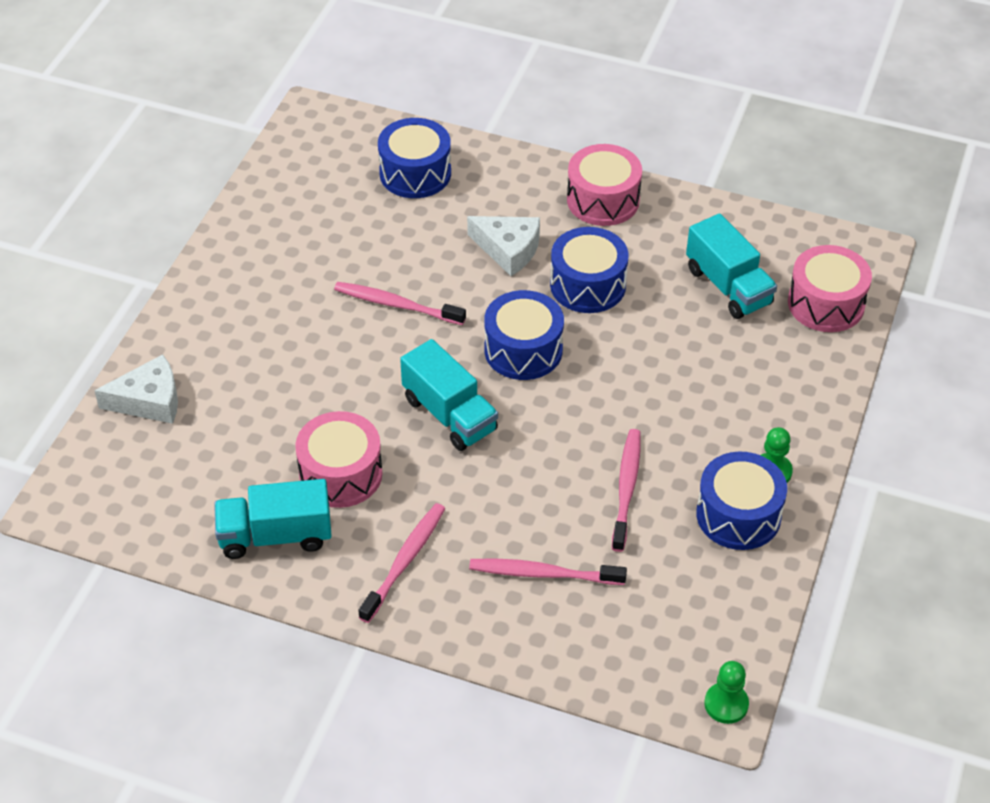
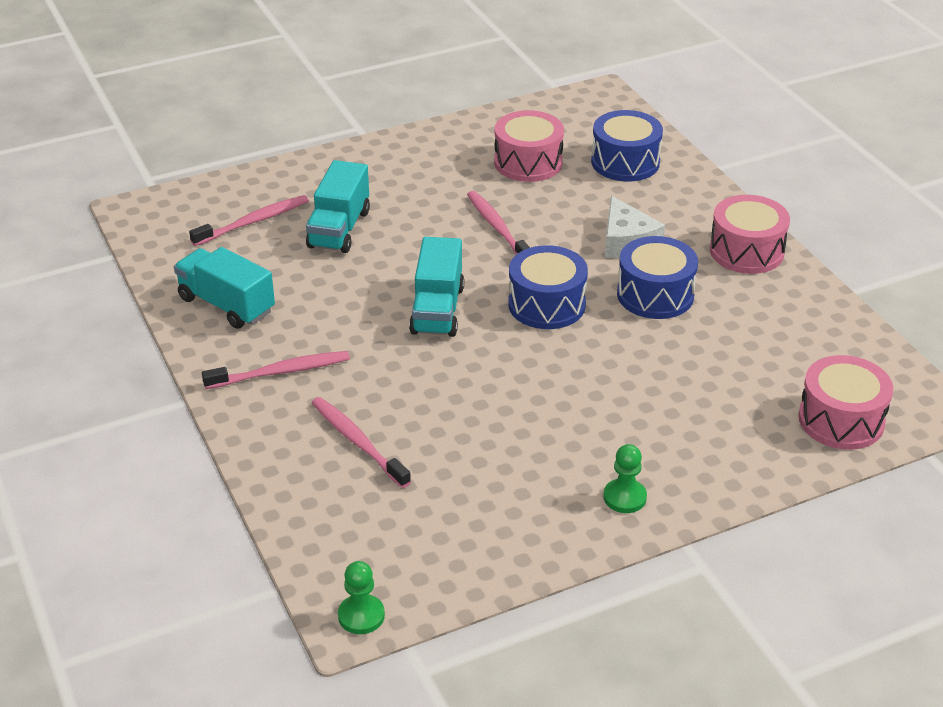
camera: 45 degrees right, 10 degrees down
white cheese [94,354,178,424] -> none
pink drum [295,411,383,508] -> pink drum moved to [494,110,564,182]
pink toothbrush [612,429,641,552] -> pink toothbrush moved to [189,195,309,246]
turquoise truck [686,213,777,319] -> turquoise truck moved to [306,160,370,253]
blue drum [696,451,787,550] -> none

